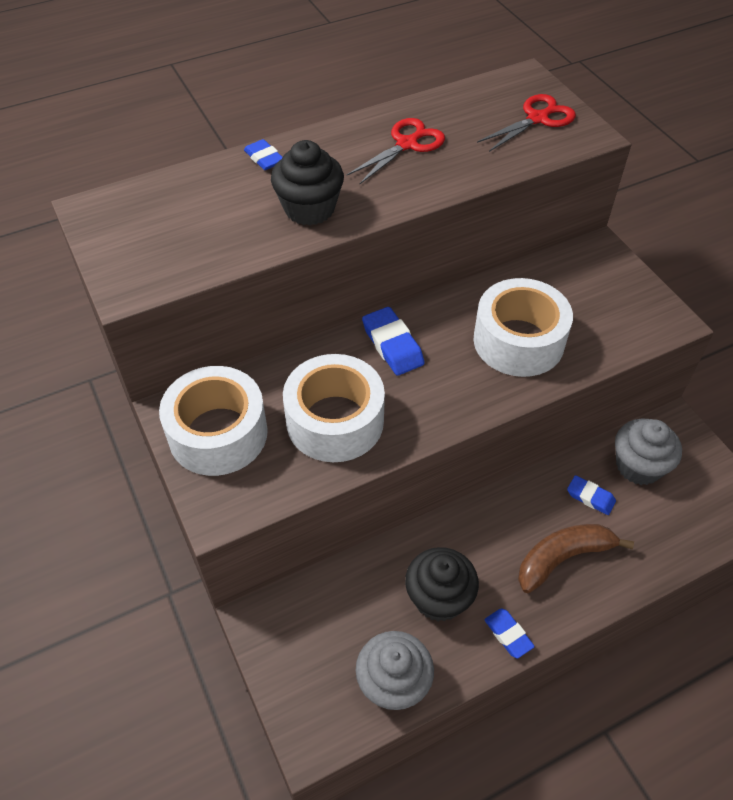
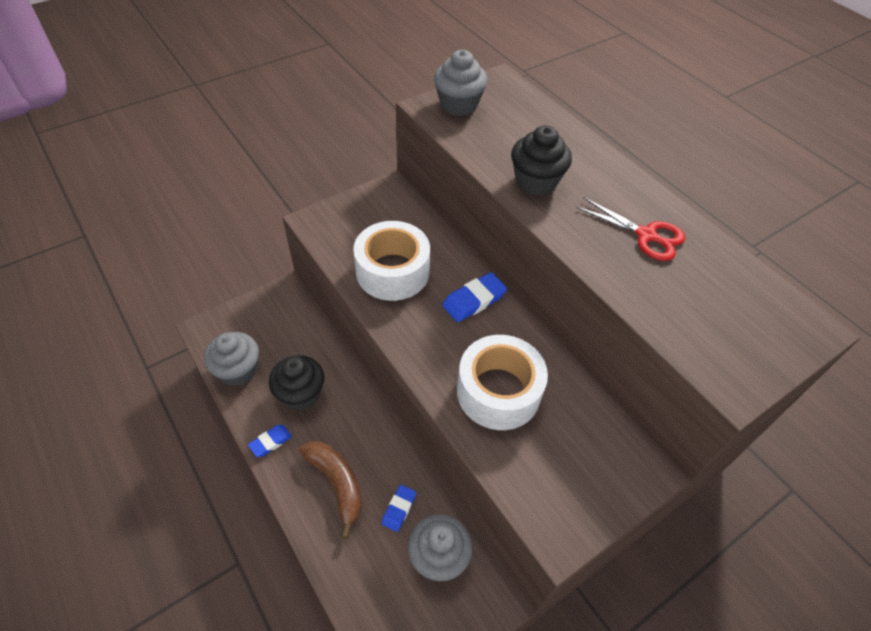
camera: 80 degrees right, 0 degrees up
white tape [159,366,268,476] -> none
blue eraser [244,139,283,170] -> none
red scissors [477,94,576,152] -> none
none -> grey cupcake [434,50,488,116]

